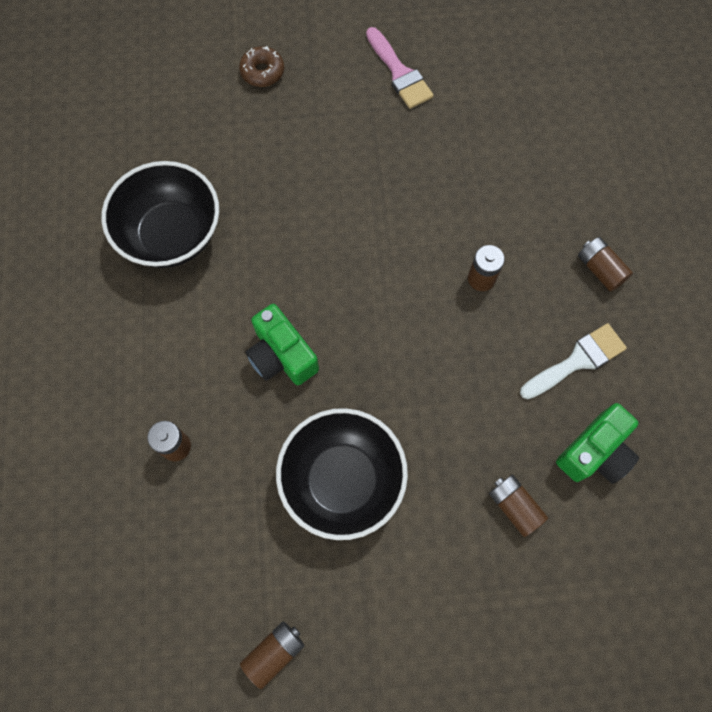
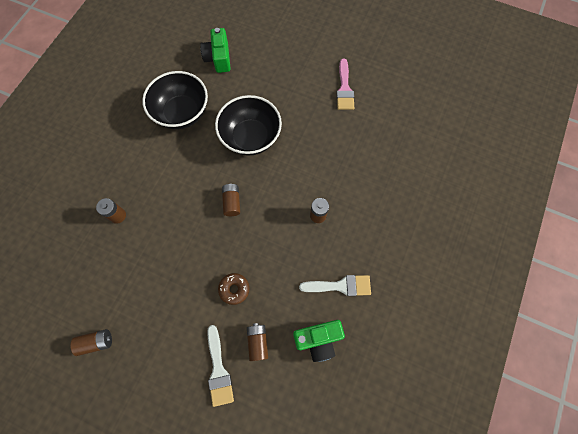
camera: 30 degrees right, 0 degrees up
brown donut [239,46,284,87] -> brown donut moved to [218,273,250,305]
green camera [246,304,319,385] -> green camera moved to [200,28,231,73]
black bowl [276,408,408,540] -> black bowl moved to [215,95,282,156]
brown battery [578,237,633,292] -> brown battery moved to [222,184,240,216]
none -> white brush [207,325,234,407]

